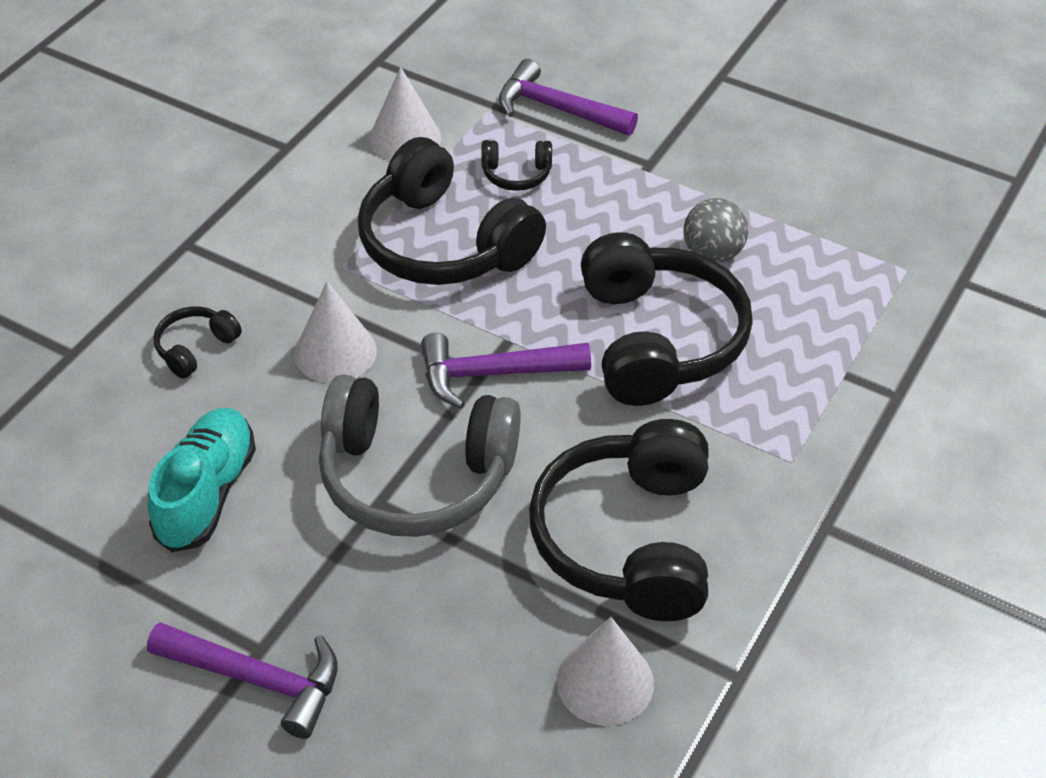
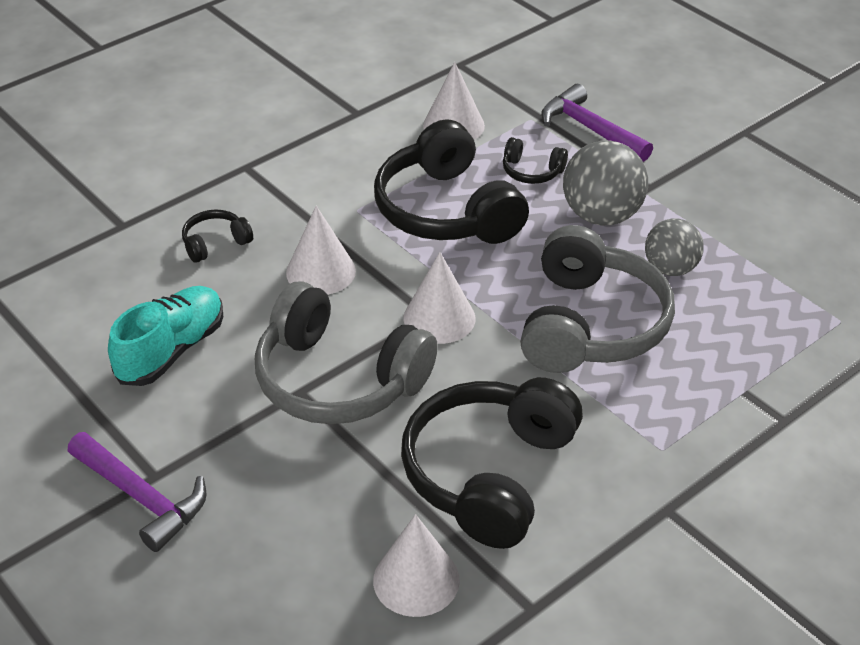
camera: 20 degrees right, 5 degrees down
purple hammer [421,333,591,408] -> white cone [403,252,475,344]
black headphones [581,232,753,406] -> grey headphones [520,225,675,373]
none -> grey ball [563,140,648,225]

